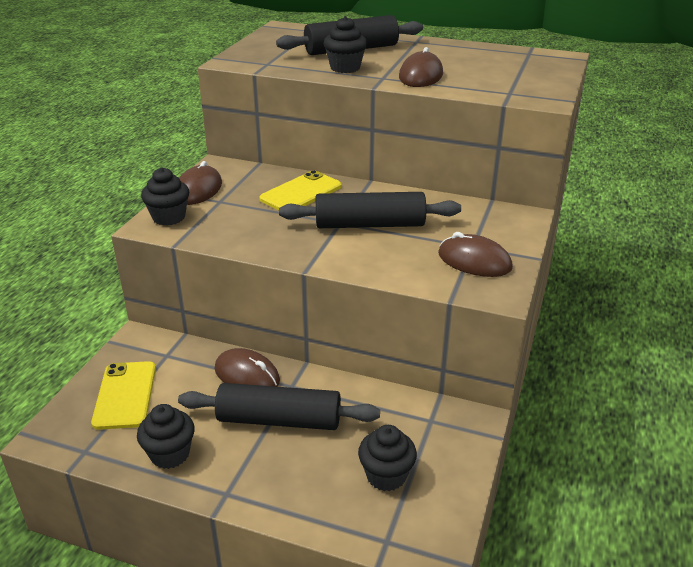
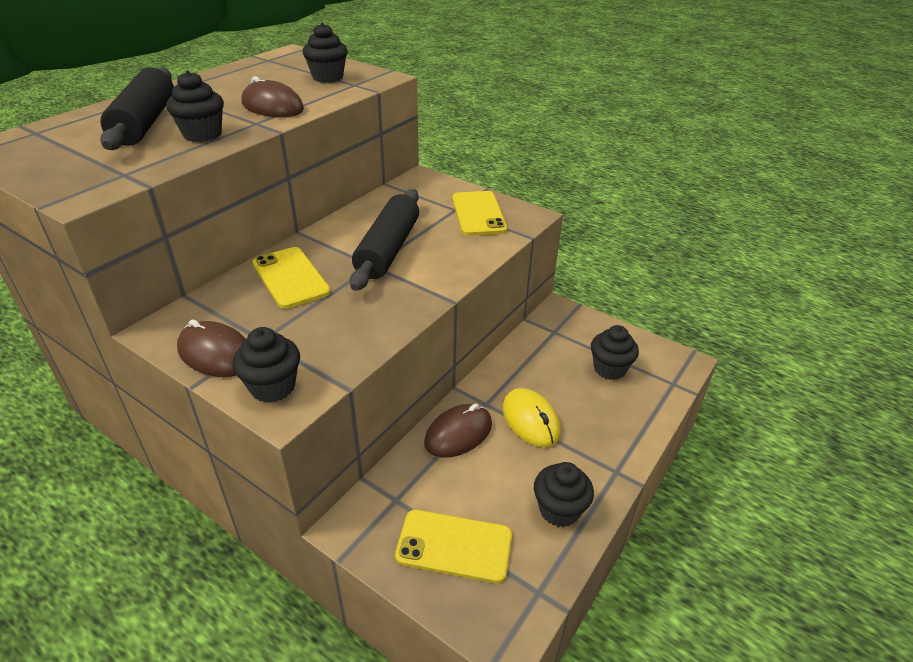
camera: 75 degrees left, 5 degrees up
black rolling pin [178,383,380,430] -> yellow mouse [503,388,561,447]
brown mouse [438,232,513,277] -> yellow phone [452,191,507,236]
none -> black cupcake [303,23,348,83]

